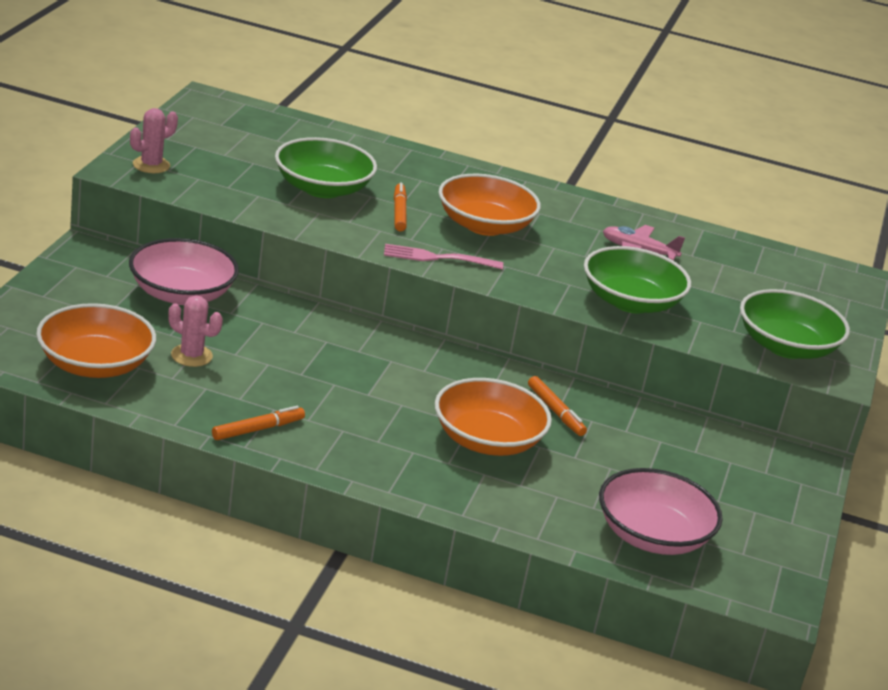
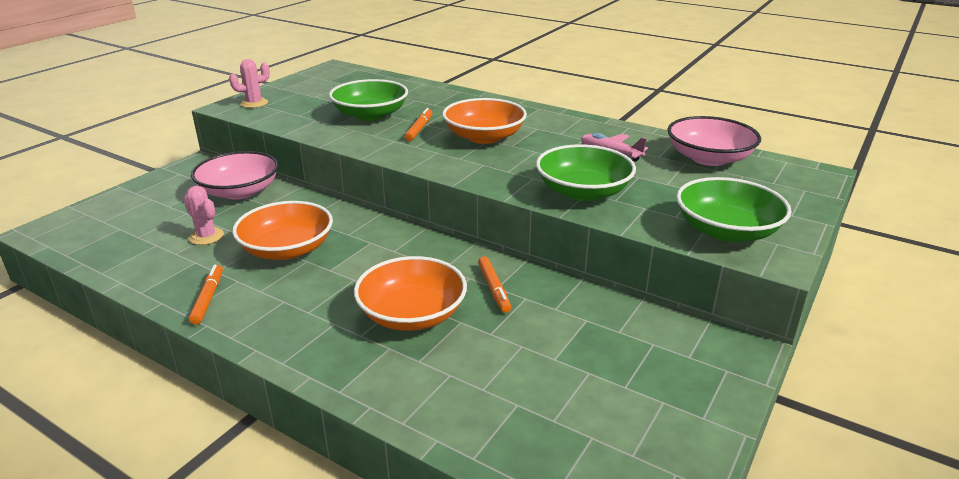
camera: 20 degrees right, 0 degrees up
orange bowl [36,303,156,378] -> orange bowl moved to [232,201,333,260]
orange marker [212,406,305,440] -> orange marker turned 75 degrees counterclockwise [189,265,223,325]
pink fork [384,244,503,270] -> none
pink bowl [599,468,723,555] -> pink bowl moved to [667,116,761,166]

